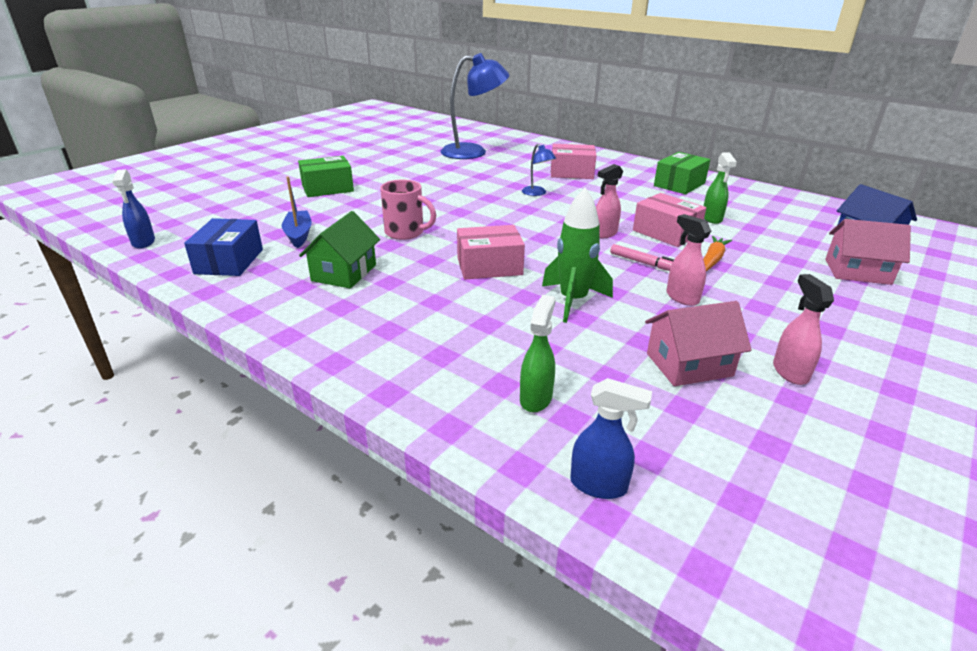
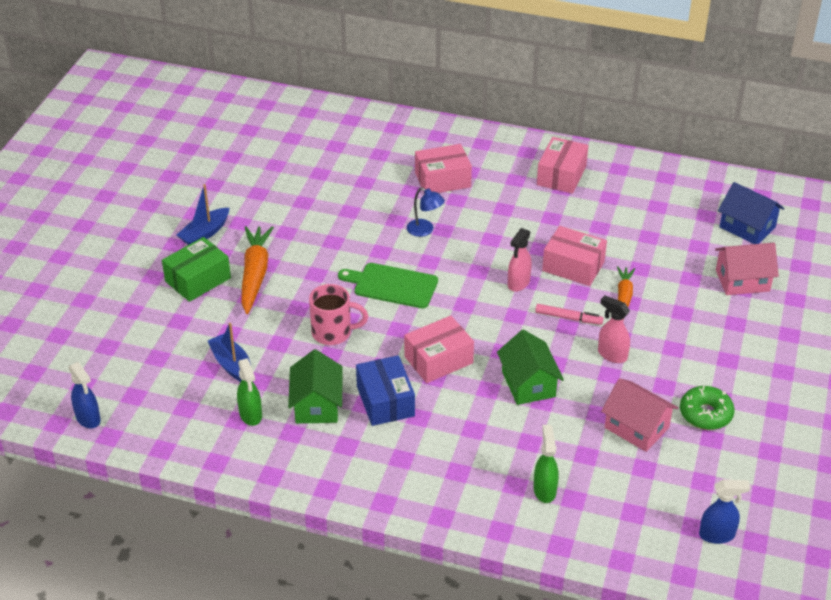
camera: 20 degrees left, 10 degrees up
blue box [184,218,263,276] -> blue box moved to [356,355,415,426]
blue lamp [441,53,509,159] -> none
green rocket [542,188,613,323] -> green house [497,330,564,405]
blue spray bottle [570,378,652,499] -> blue spray bottle moved to [699,479,750,544]
pink house [645,301,752,386] -> pink house turned 75 degrees clockwise [601,378,678,452]
green box [654,152,710,194] -> pink box [537,137,588,194]
green spray bottle [704,152,737,224] -> green spray bottle moved to [237,358,262,426]
pink spray bottle [773,274,834,385] -> green donut [680,386,735,430]
none -> blue boat [177,184,229,245]
none -> orange carrot [242,226,274,314]
none -> green cutting board [338,263,438,308]

